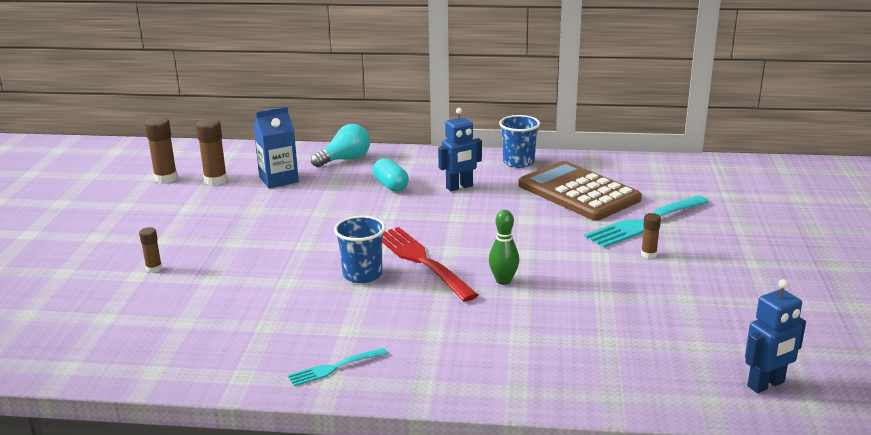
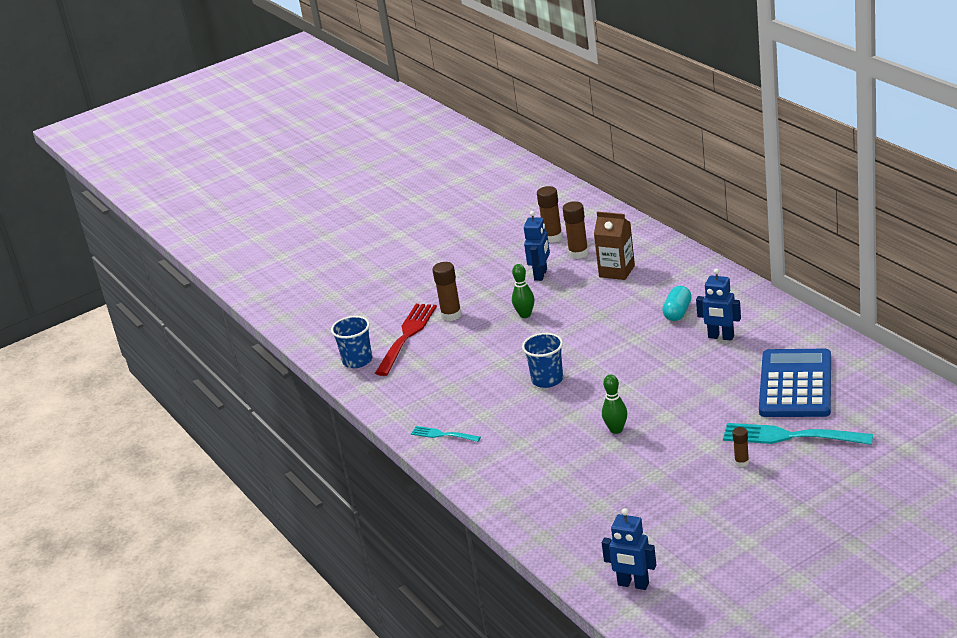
camera: 55 degrees right, 5 degrees up
brown glue stick [139,227,162,273] -> brown glue stick [433,262,462,321], size x1.72
blue carton [253,107,299,188] -> brown carton [594,212,635,280]
turquoise light bulb [311,124,370,167] -> none
red fork [382,227,478,302] -> red fork moved to [375,304,437,376]
blue cup [499,115,540,168] -> blue cup moved to [331,316,372,368]
brown calculator [518,161,642,221] -> blue calculator [759,349,831,417]
none -> green bowling pin [512,264,535,318]
none -> blue robot [524,211,550,281]

